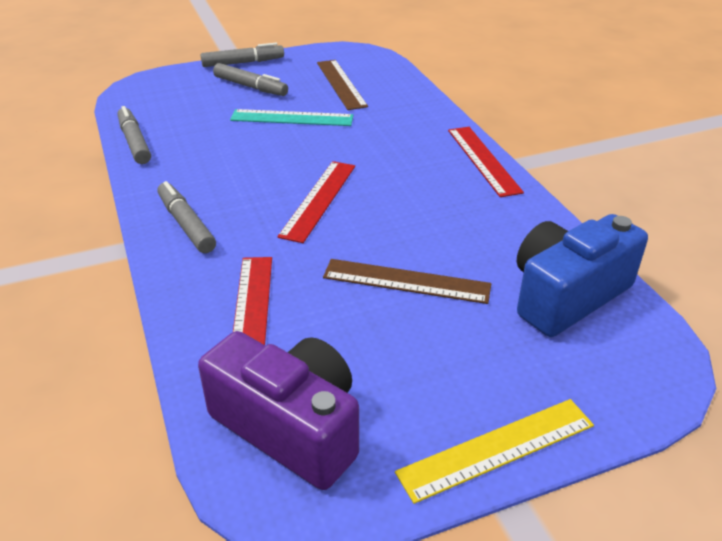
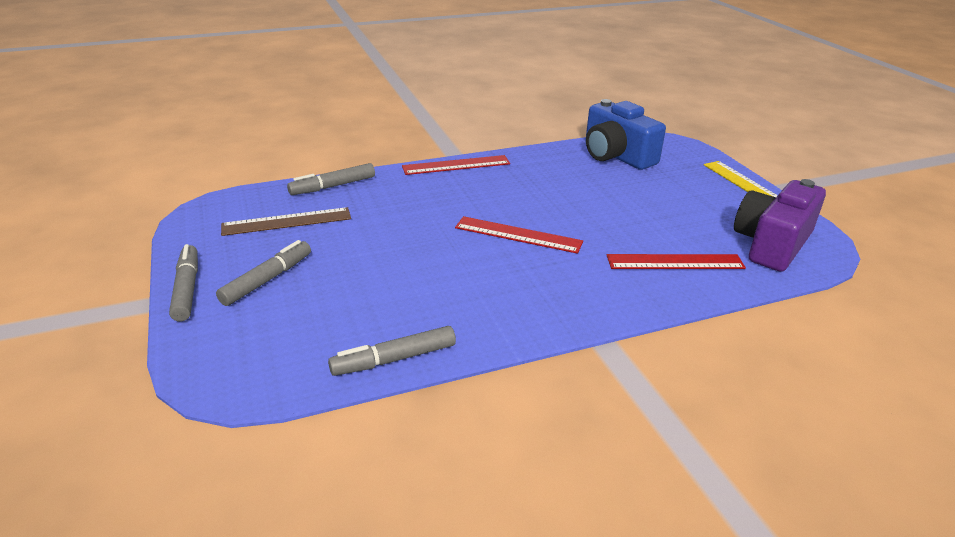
camera: 90 degrees left, 5 degrees down
grey marker [158,181,216,253] -> grey marker moved to [287,163,375,195]
turquoise ruler [230,109,353,126] -> none
brown ruler [323,259,491,304] -> none

